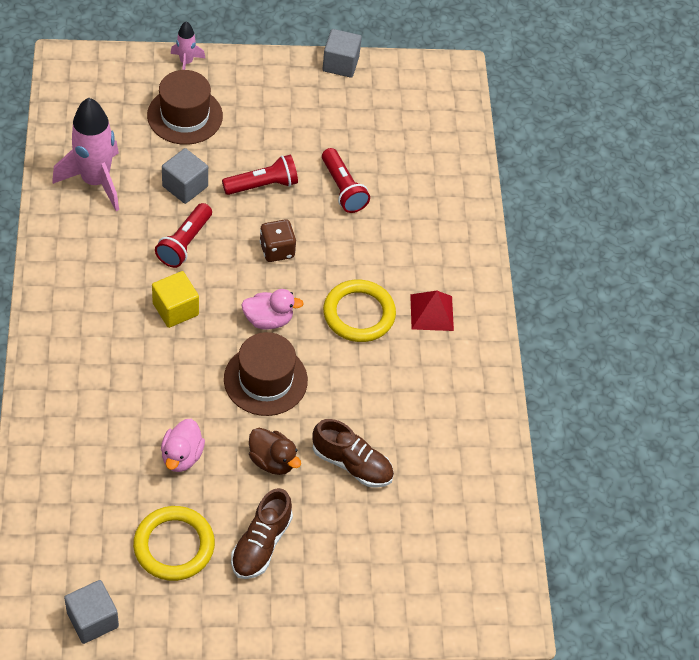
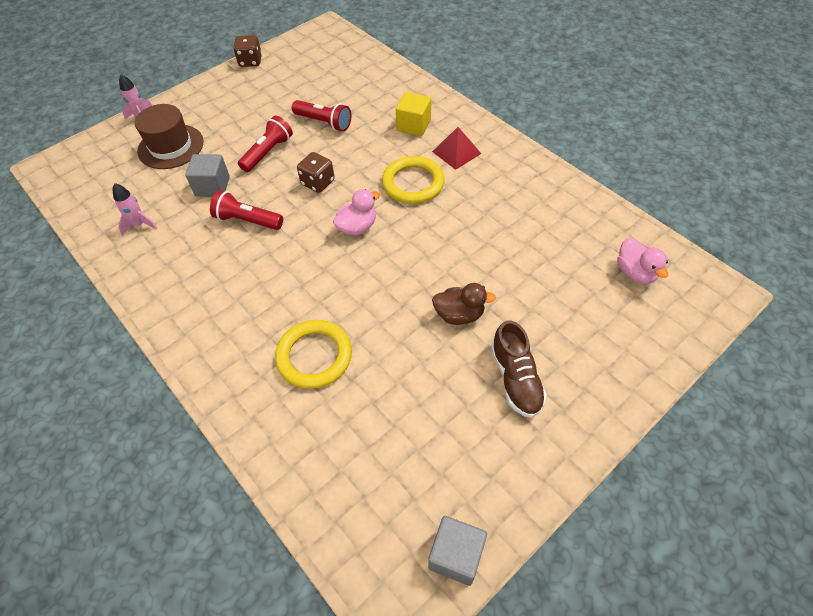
camera: 30 degrees left, 0 degrees up
pink rocket [52,98,119,211] -> pink rocket [113,183,157,236], size x0.50
yellow ring [133,506,215,581] -> yellow ring moved to [275,320,352,389]
yellow cube [152,271,199,328] -> yellow cube moved to [396,92,431,136]
red flashlight [155,203,212,268] -> red flashlight turned 120 degrees clockwise [210,190,283,230]
pink duck [161,419,205,472] -> pink duck moved to [617,238,668,284]
brown hat [224,332,308,416] -> none
brown shoe [312,419,394,488] -> none
grey cube [322,29,362,78] -> brown dice [233,35,262,67]

